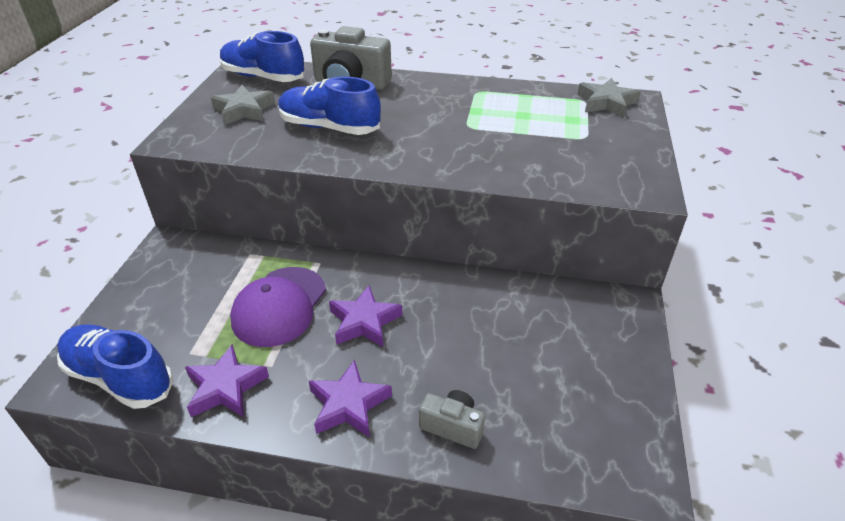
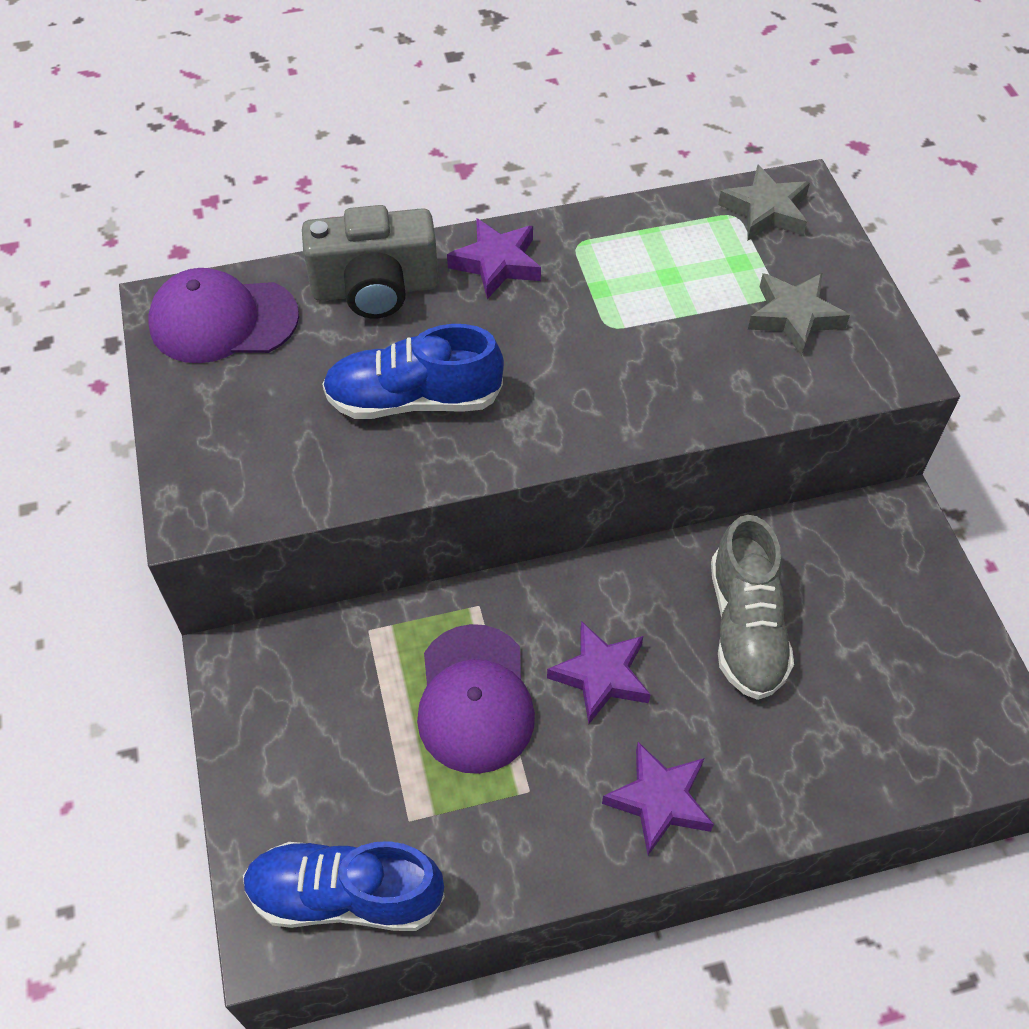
camera: 25 degrees left, 15 degrees up
purple star [185,344,269,417] -> purple star moved to [447,218,541,299]
grey star [211,85,275,125] -> grey star moved to [748,273,850,356]
blue shoe [220,31,305,82] -> purple cap [148,268,299,363]
grey camera [419,390,485,449] -> none
none -> grey shoe [711,515,794,700]

